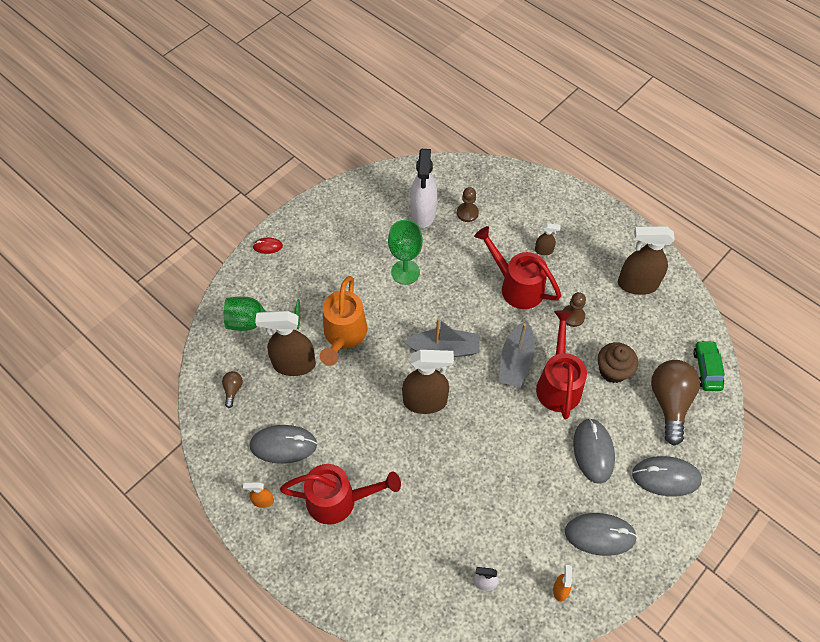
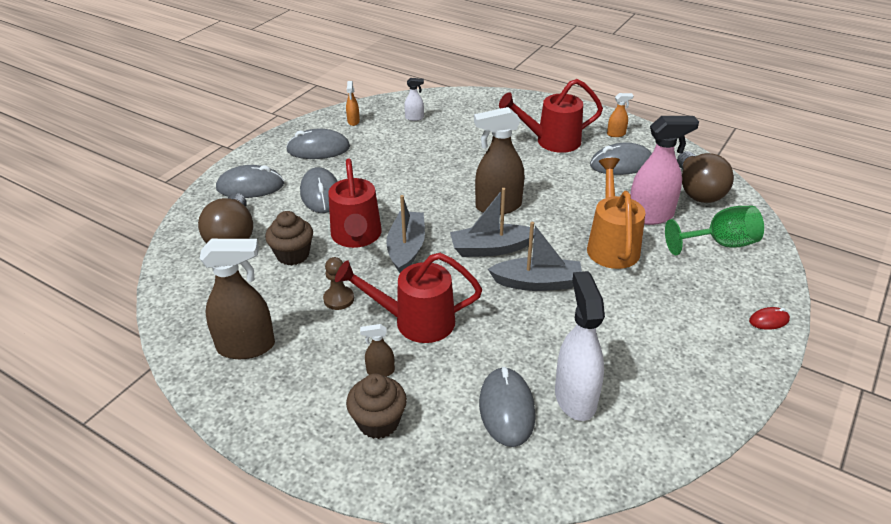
camera: 170 degrees right, 20 degrees down
brown light bulb [222,371,243,408] -> brown light bulb [677,151,734,203], size x2.27
brown spray bottle [255,311,316,376] -> pink spray bottle [630,116,699,225]
green goblet [388,220,423,285] -> none
brown pawn [457,187,479,222] -> grey mouse [479,367,536,447]
red watering can [474,226,561,309] -> red watering can turned 150 degrees clockwise [335,253,482,343]
green car [693,341,725,391] -> none
none -> brown cupcake [346,374,407,439]
none -> grey boat [488,222,582,291]

